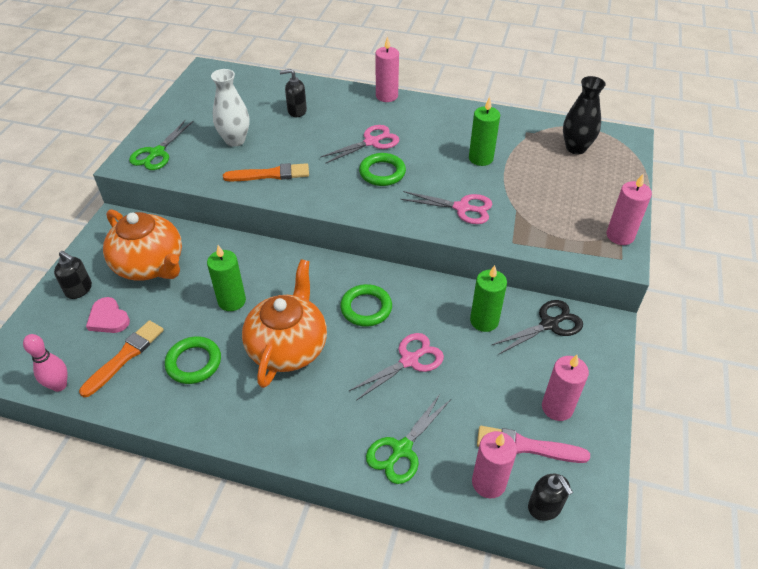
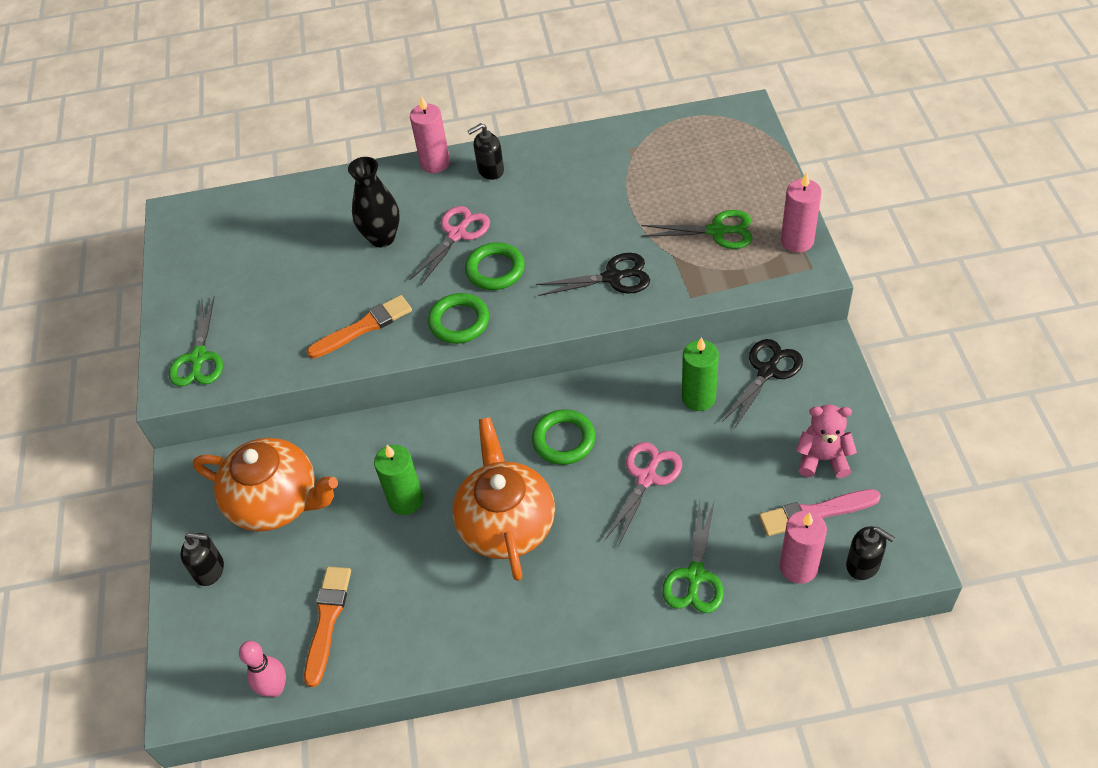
camera: 20 degrees left, 5 degrees up
pink heart [86,297,130,333] -> none
green ring [165,336,221,384] -> green ring moved to [428,293,489,344]
white vase [211,69,249,147] -> none
black soap dispenser [280,69,307,117] -> black soap dispenser moved to [468,123,504,180]
pink scissors [401,191,493,224] -> black scissors [536,253,650,296]
green candle [469,97,500,166] -> none
pink candle [542,355,589,421] -> pink teddy bear [796,405,857,478]
black vase [563,76,606,154] -> black vase moved to [348,157,400,247]
none -> green scissors [641,210,753,249]

